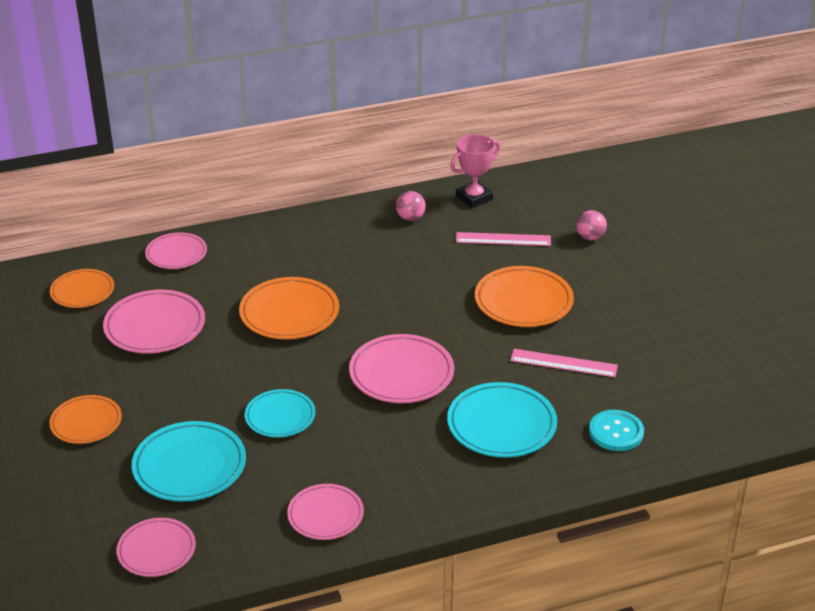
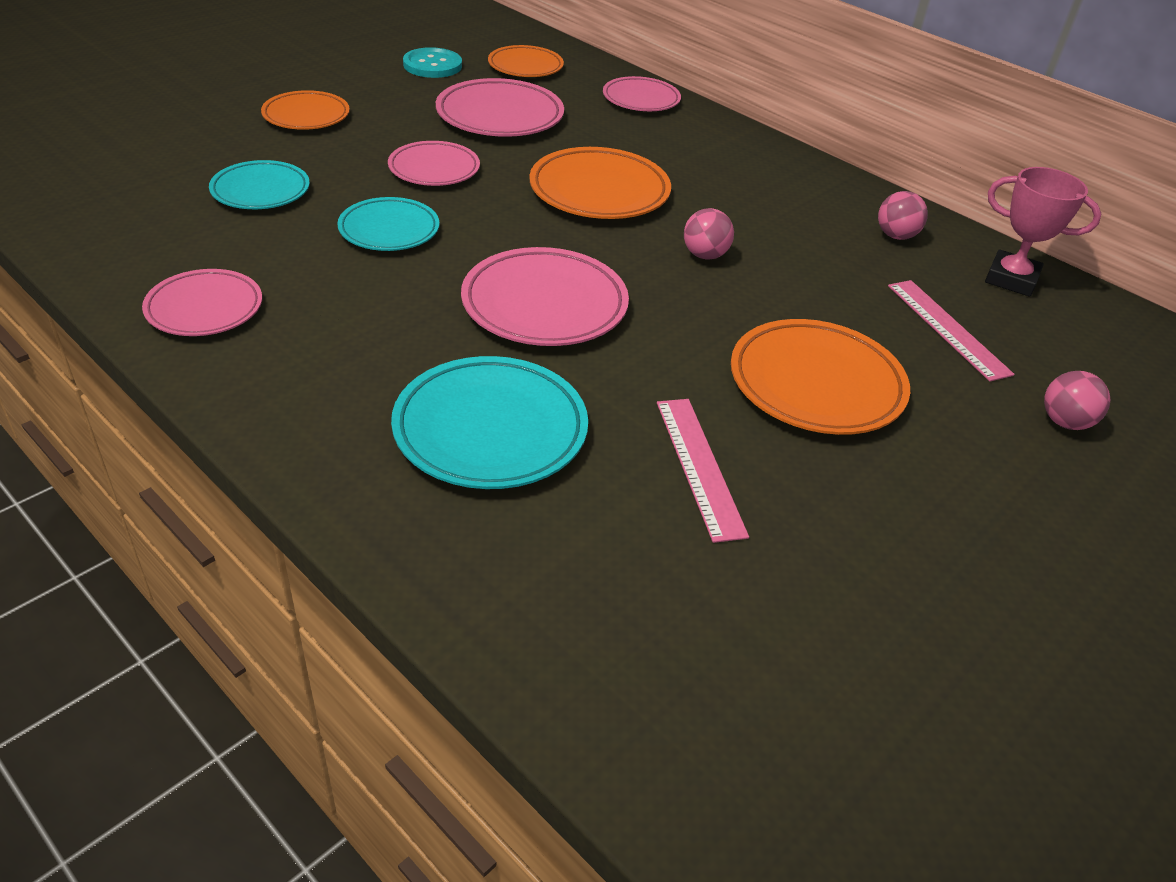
camera: 60 degrees right, 5 degrees up
pink plate [116,518,196,577] -> pink plate moved to [388,141,480,186]
turquoise plate [132,421,246,502] -> turquoise plate [209,160,310,209], size x0.65
turquoise button [589,410,644,451] -> turquoise button moved to [403,47,462,78]
none -> pink ball [684,208,734,260]

